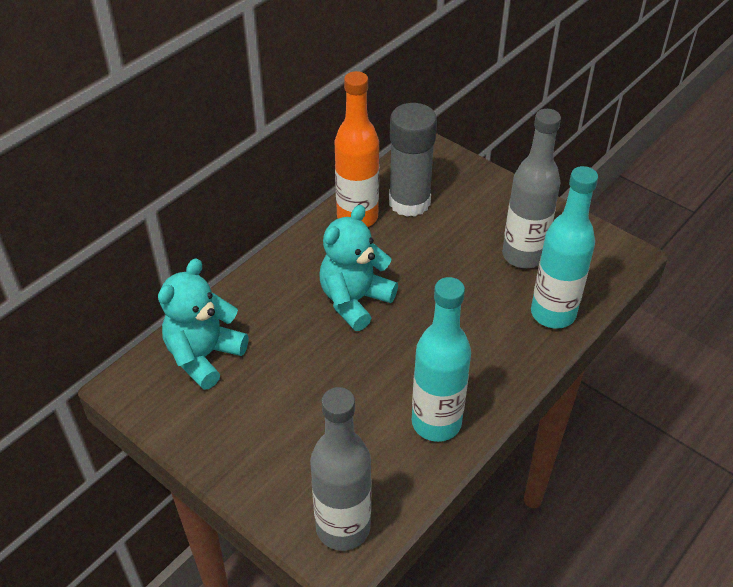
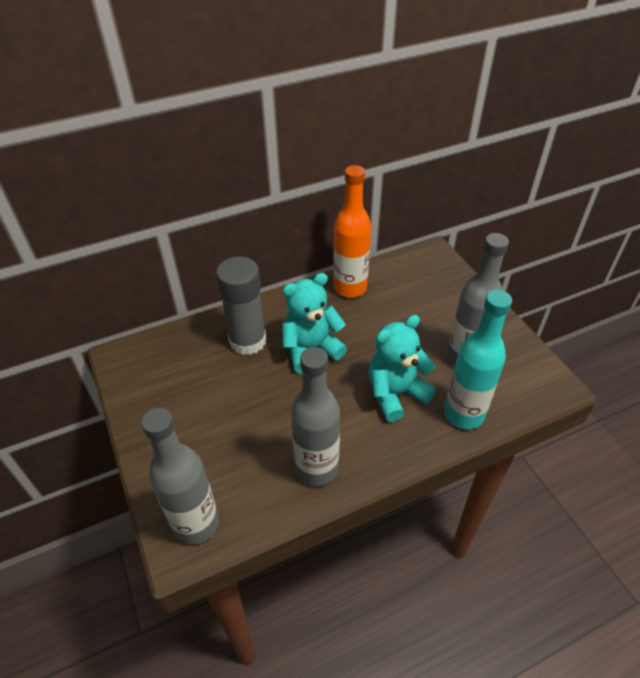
camera: 25 degrees right, 0 degrees up
turquoise teddy bear [158,259,249,390] -> turquoise teddy bear moved to [369,315,436,422]
grey glue stick [389,103,437,217] -> grey glue stick moved to [216,257,267,355]
turquoise bottle [412,277,471,442] -> grey bottle [291,347,340,486]

